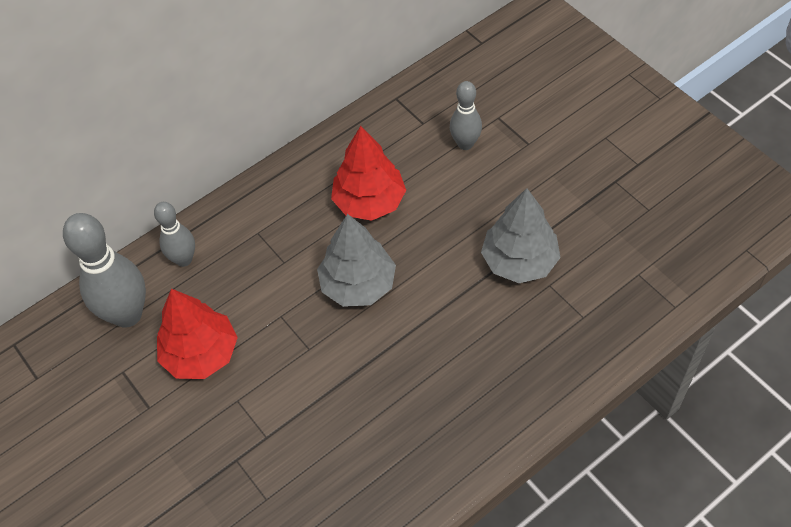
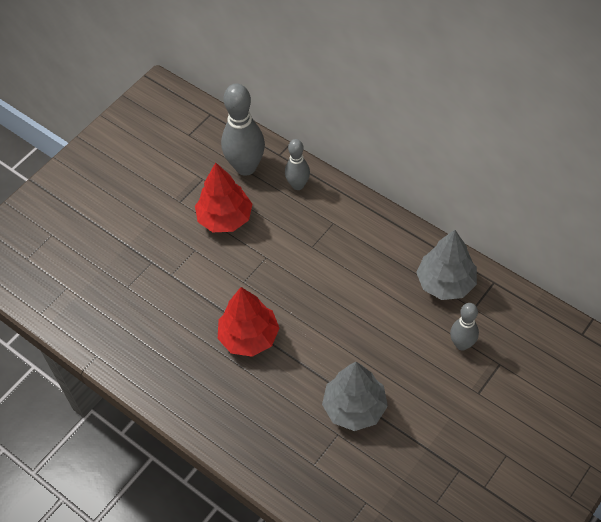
camera: 75 degrees right, 0 degrees up
grey tree [317,214,396,307] -> grey tree moved to [416,230,477,300]
red tree [331,126,406,221] -> red tree moved to [218,287,279,357]

